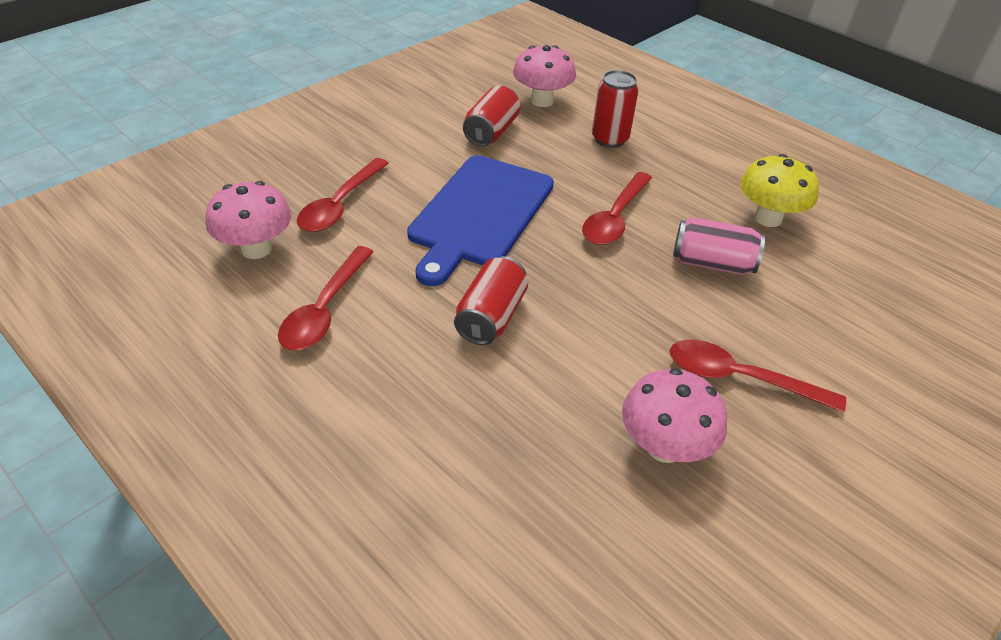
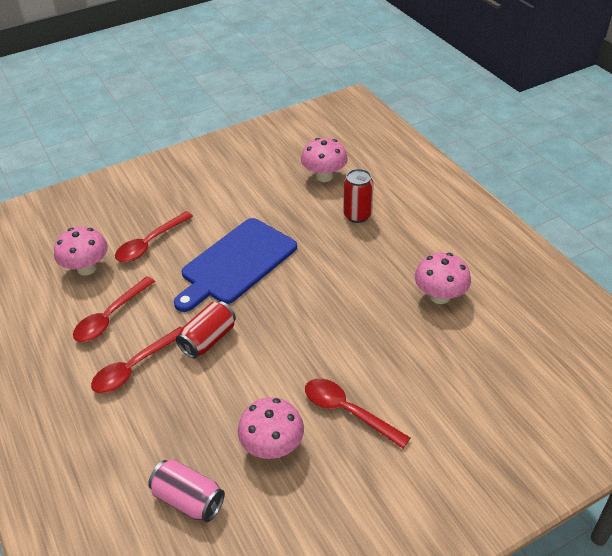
camera: 20 degrees right, 0 degrees up
red can [463,85,520,147] -> none
red spoon [582,172,652,245] -> red spoon moved to [91,327,182,393]
pink can [673,217,765,275] -> pink can moved to [148,459,225,522]
yellow mushroom [740,154,819,227] -> pink mushroom [415,253,471,304]

